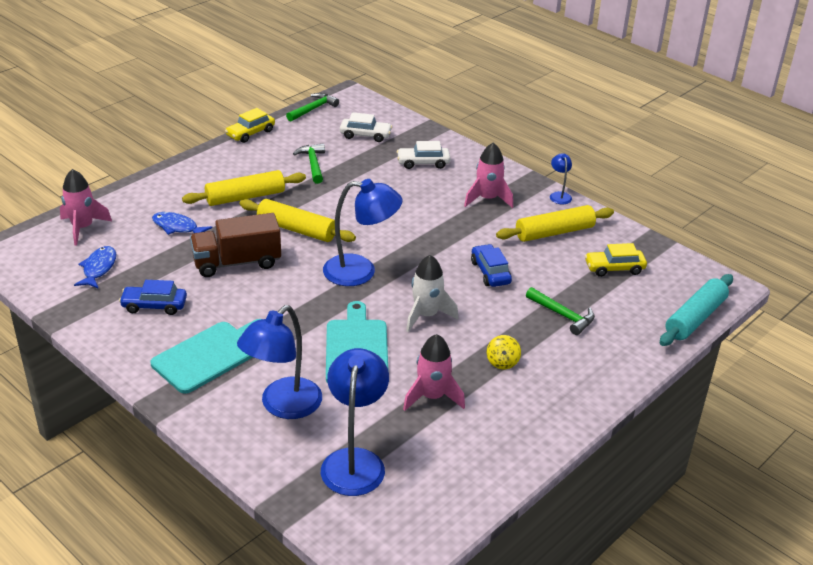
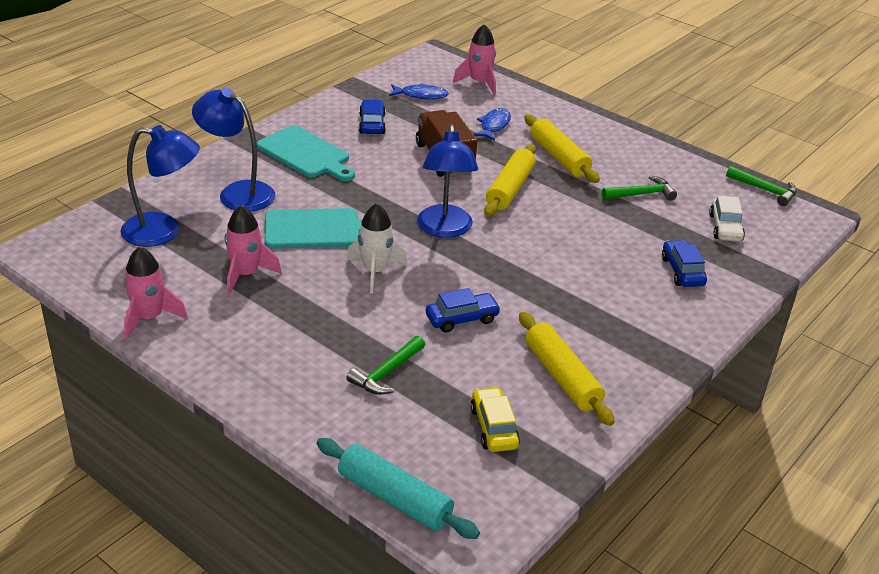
camera: 85 degrees right, 0 degrees up
yellow car [225,108,275,143] -> none
white car [397,141,451,169] -> blue car [662,240,707,287]
pink rocket [464,142,513,208] -> pink rocket moved to [124,246,188,340]
yellow spinning top [487,335,521,369] -> none
blue lamp [550,153,572,204] -> none

